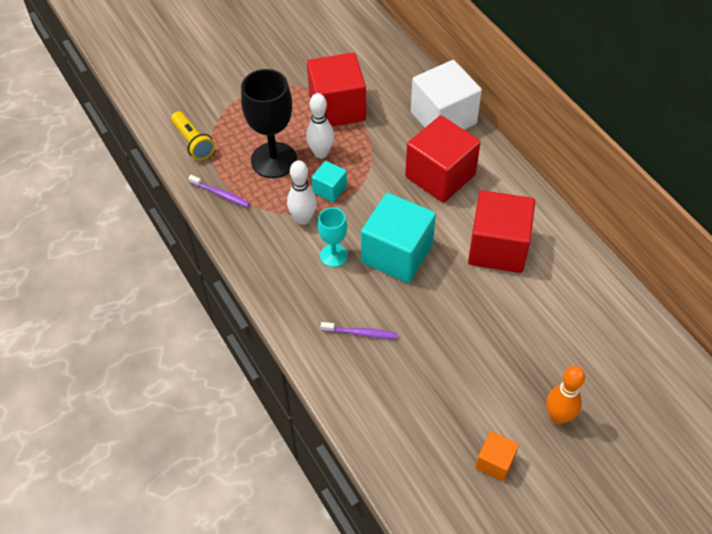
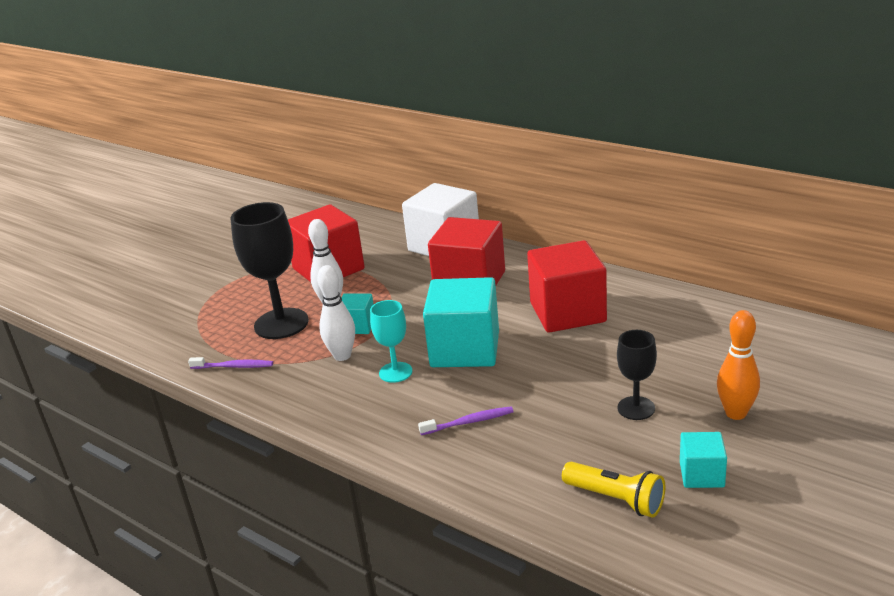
camera: 20 degrees left, 25 degrees down
yellow flashlight [171,111,215,160] -> yellow flashlight moved to [562,461,665,518]
orange cube [476,431,519,481] -> turquoise cube [680,432,727,488]
none -> black goblet [617,330,657,420]

